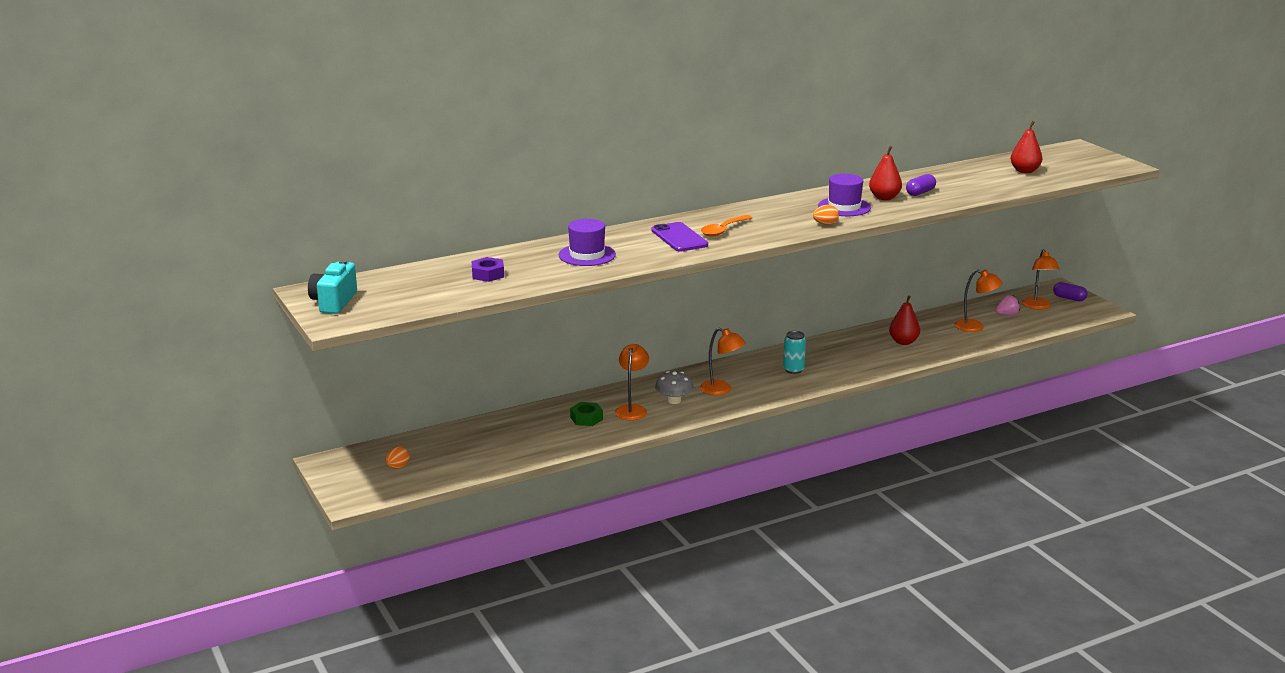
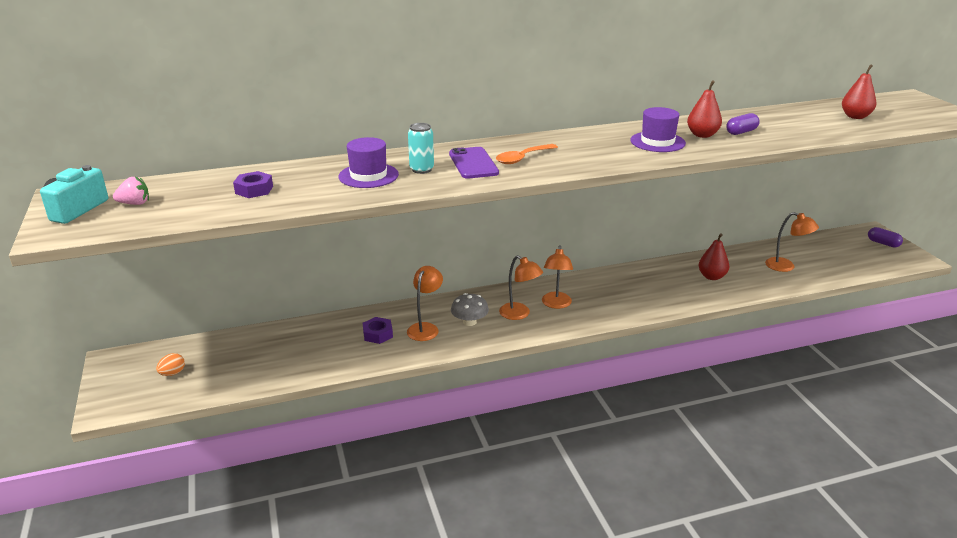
camera: 10 degrees right, 5 degrees up
green nut [570,402,603,426] -> purple nut [363,317,393,344]
turquoise can [783,331,806,374] -> turquoise can moved to [408,123,434,174]
orange egg [813,205,839,225] -> none
pink strawberry [996,295,1020,315] -> pink strawberry moved to [113,177,149,205]
orange lamp [1022,249,1060,309] -> orange lamp moved to [542,246,573,309]

